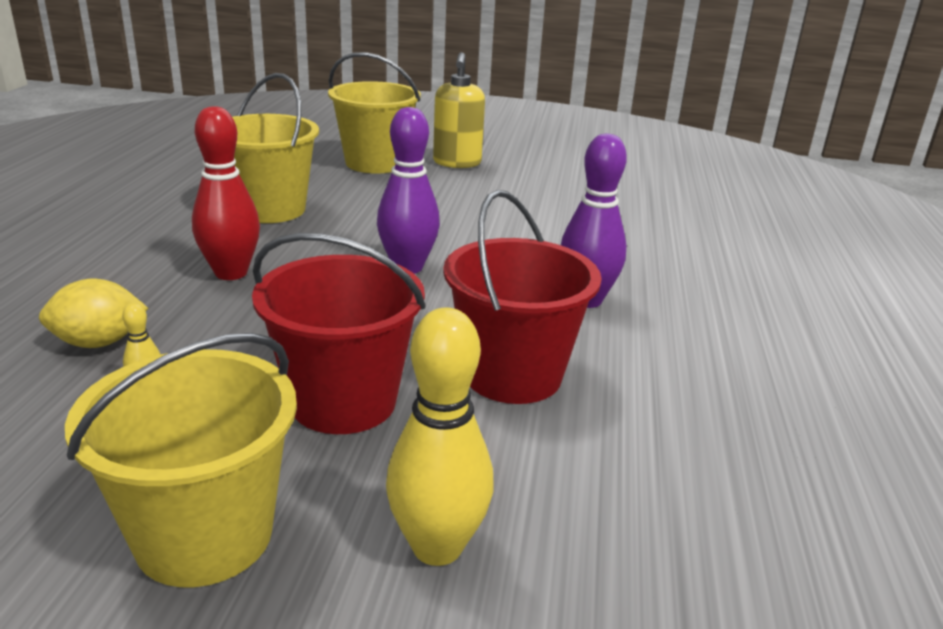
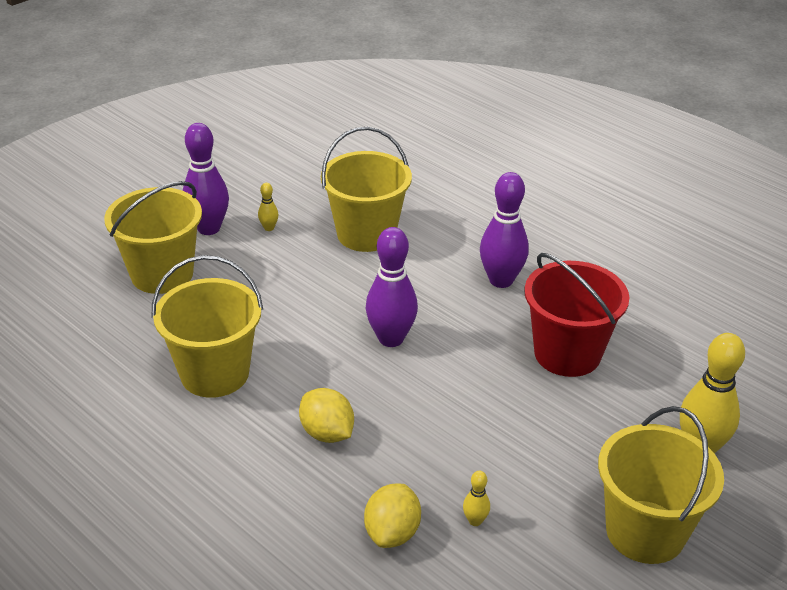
camera: 55 degrees left, 10 degrees up
red bowling pin [192,106,260,280] -> yellow lemon [299,388,354,443]
red bucket [252,233,426,434] -> none
yellow soap dispenser [433,52,485,168] -> purple bowling pin [183,123,229,235]
none -> yellow bowling pin [258,183,279,231]
none -> yellow bucket [321,127,412,252]

